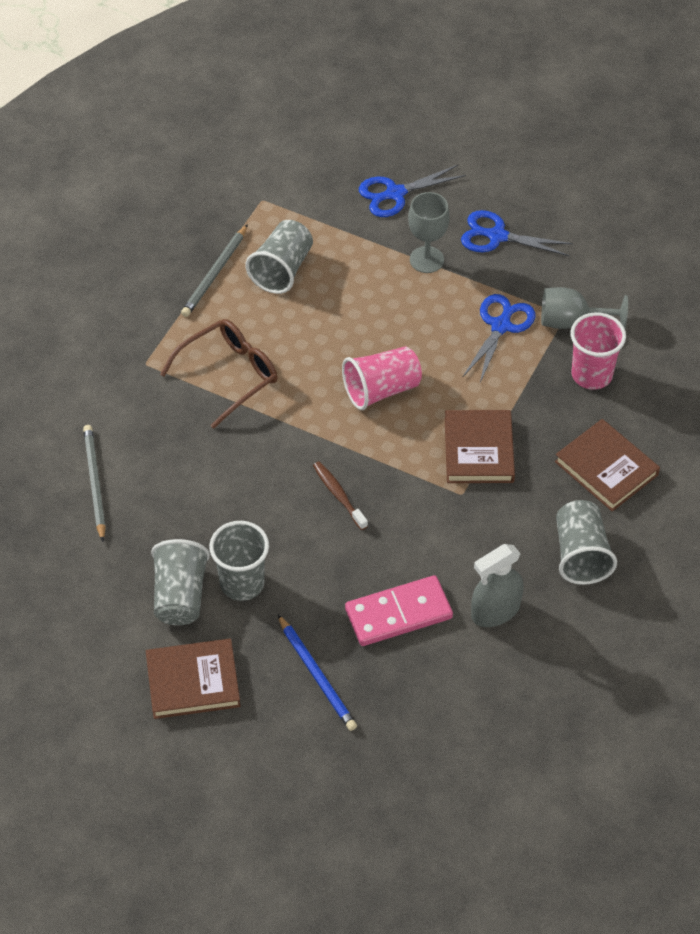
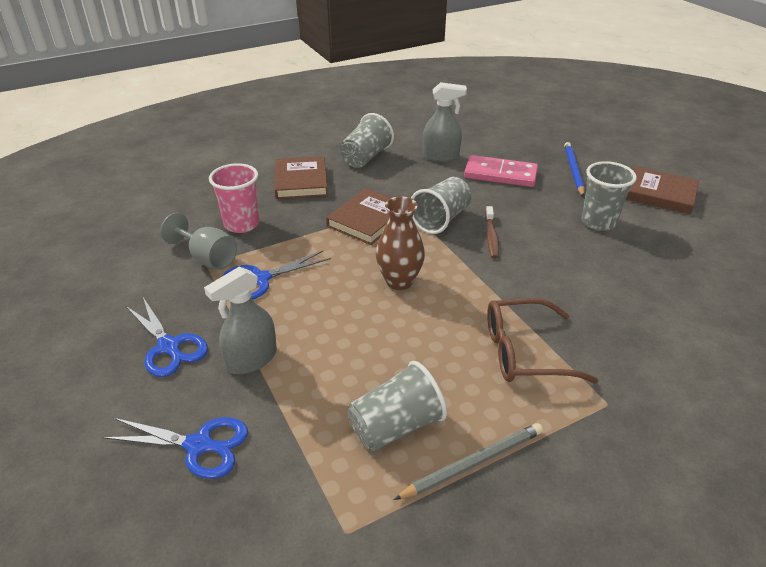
camera: 145 degrees left, 15 degrees down
grey pencil [83,425,106,542] -> none
grey cup [151,539,210,625] -> grey cup moved to [411,177,472,234]
pink cup [342,346,422,410] -> brown vase [376,196,425,290]
grey goblet [408,192,450,273] -> grey spray bottle [204,267,277,374]

